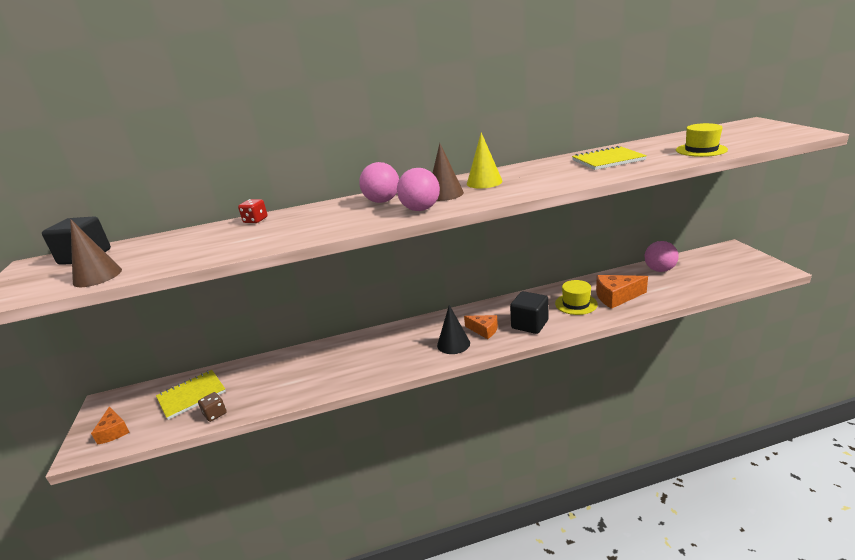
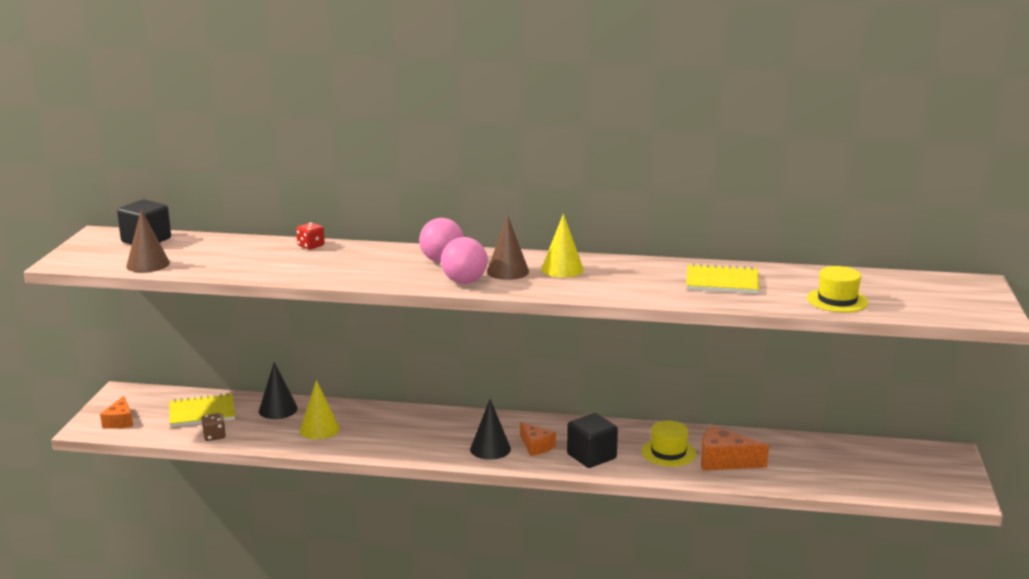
camera: 20 degrees right, 5 degrees down
pink ball [645,241,679,272] -> none
none -> black cone [259,362,298,419]
none -> yellow cone [300,380,340,440]

